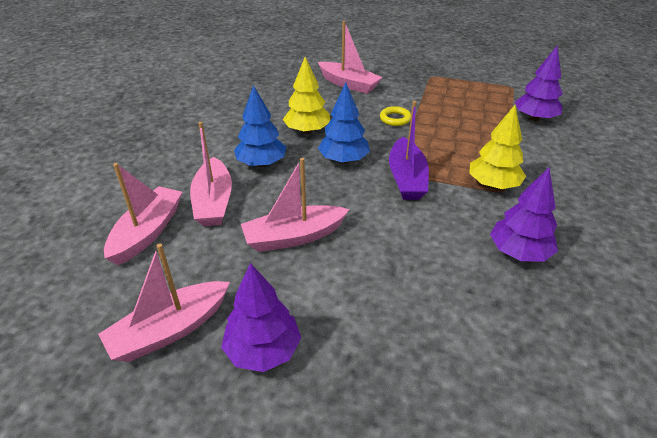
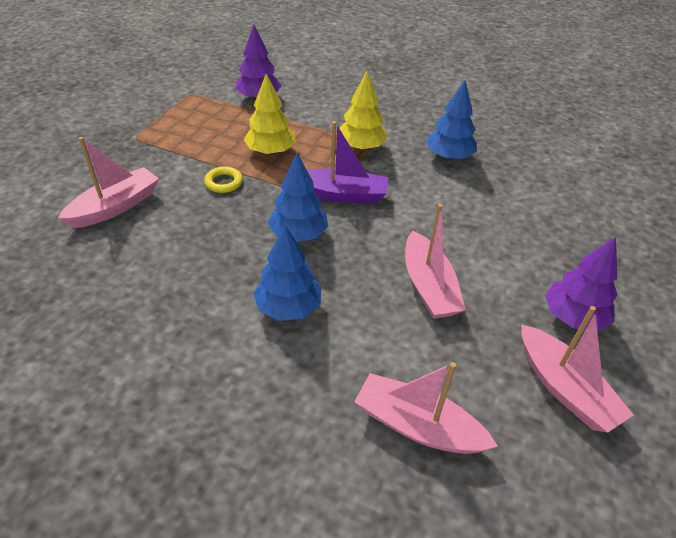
camera: 85 degrees left, 5 degrees up
pink boat [190,122,232,226] -> none
yellow tree [283,57,330,134] -> yellow tree moved to [244,74,296,155]
purple tree [490,168,558,262] -> blue tree [426,80,477,160]

